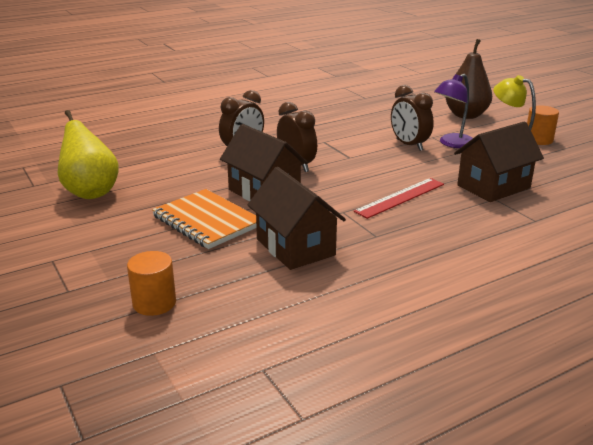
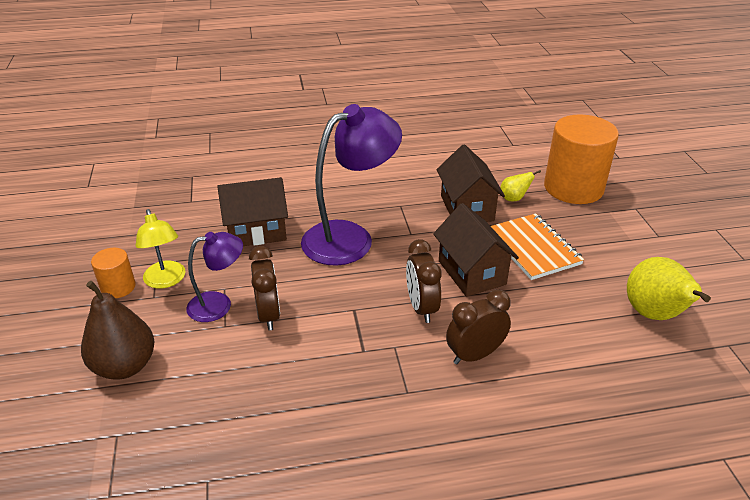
camera: 160 degrees left, 10 degrees up
orange cylinder [127,251,176,316] -> orange cylinder [544,114,619,204], size x2.10
red ruler [354,178,444,219] -> purple lamp [301,104,402,266]
none -> yellow pear [500,170,541,201]

